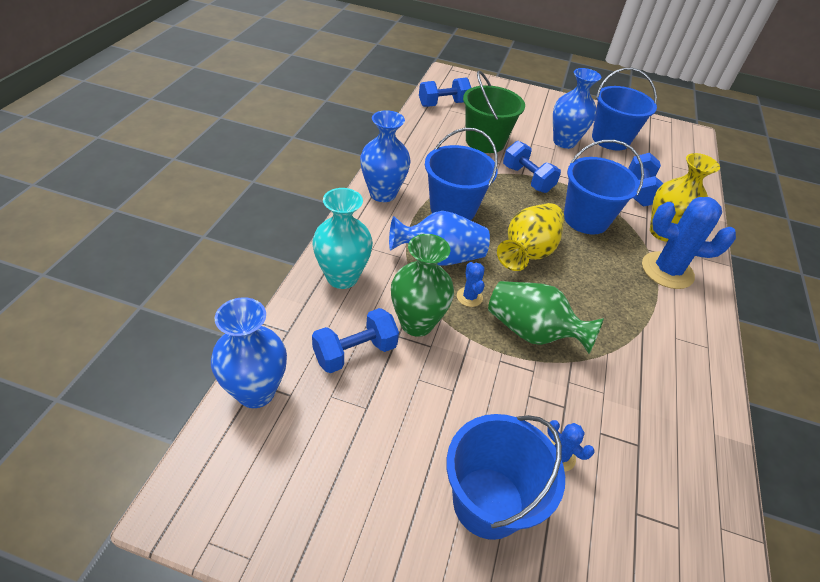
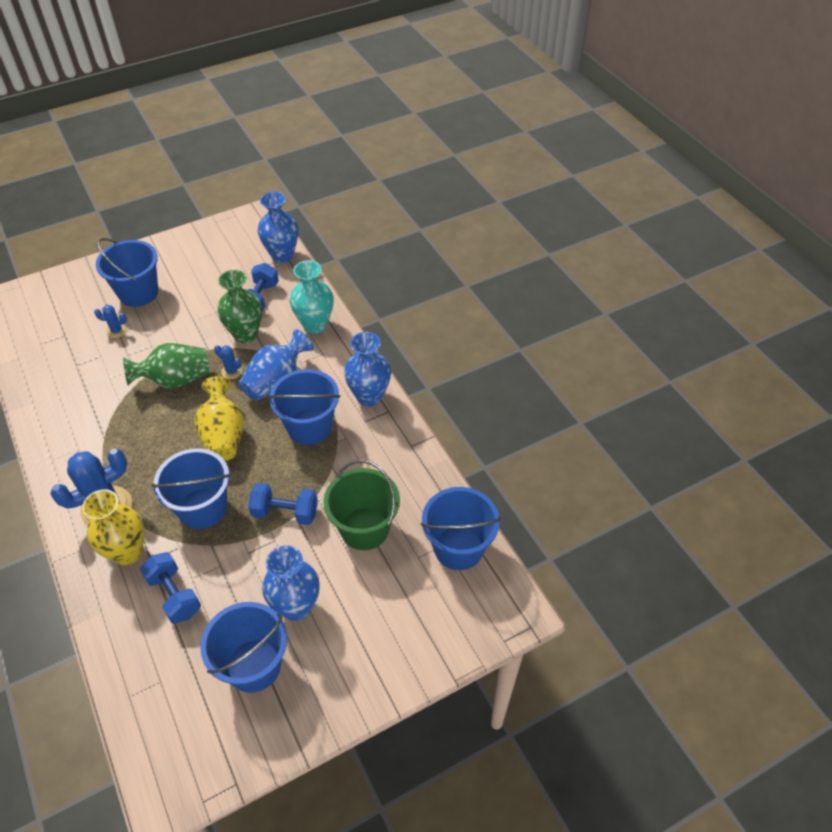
camera: 140 degrees right, 5 degrees up
blue dumbbell [419,77,471,107] -> blue bucket [421,487,501,570]

